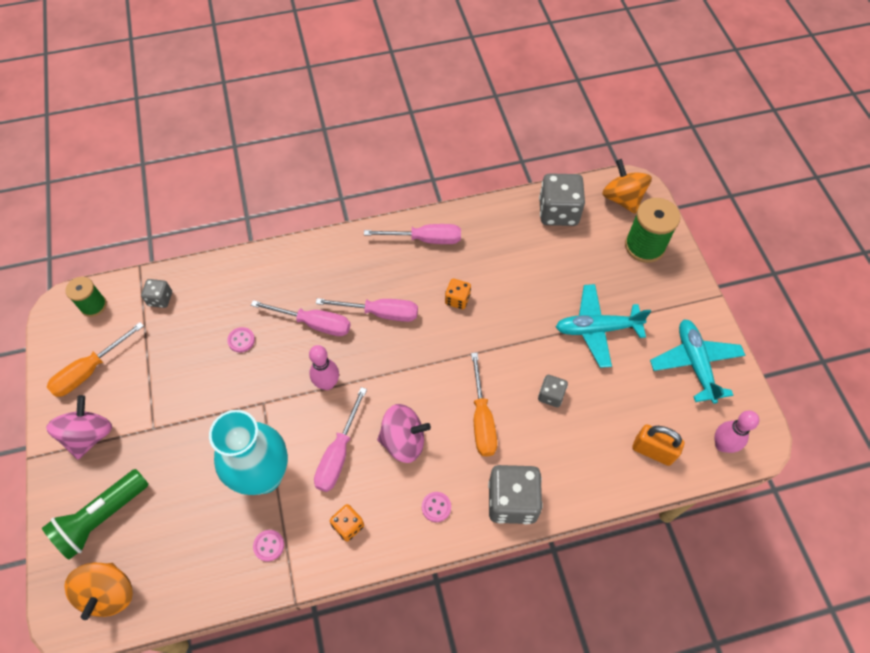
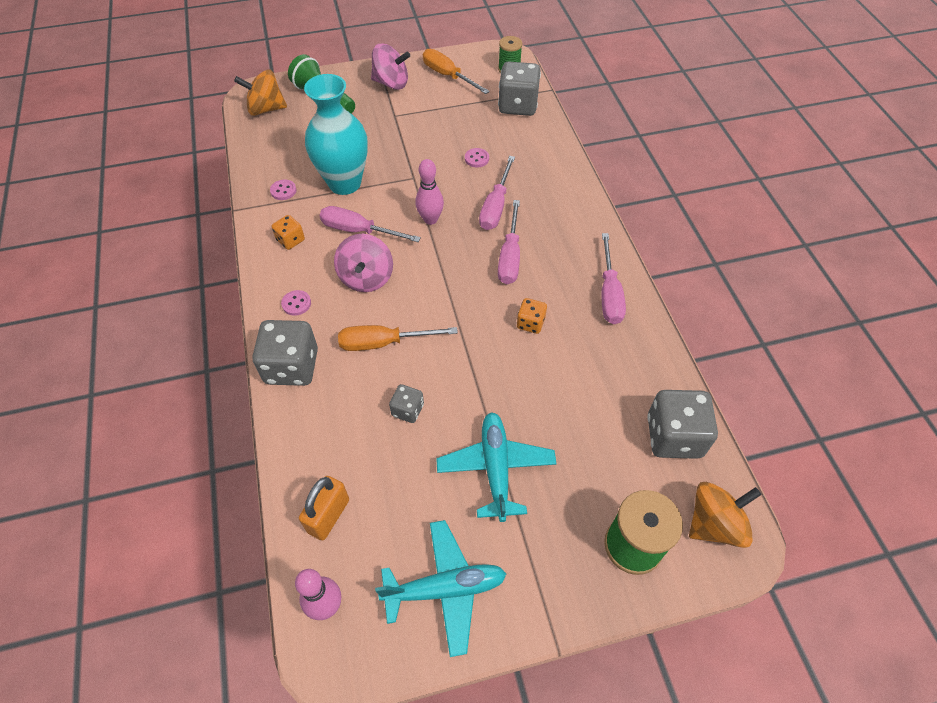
camera: 90 degrees right, 5 degrees down
grey dice [141,279,172,308] -> grey dice [498,62,541,116], size x1.92

